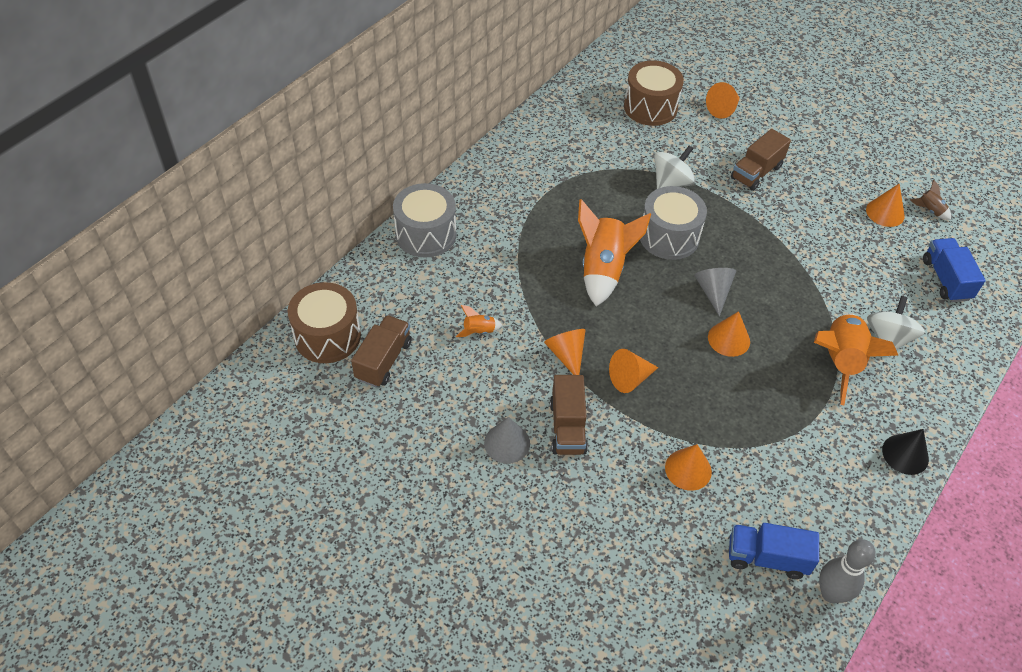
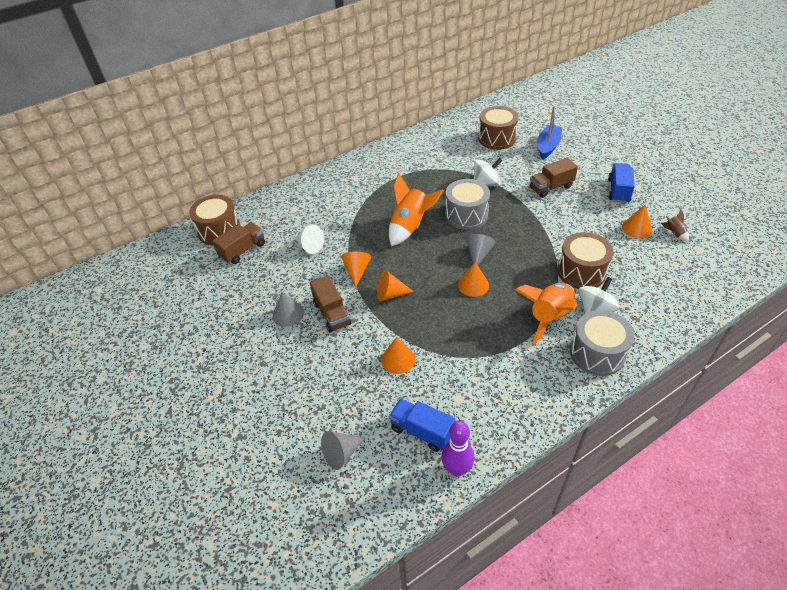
camera: 25 degrees right, 5 degrees down
grey drum [393,183,456,258] -> grey drum moved to [570,310,634,376]
orange rocket [456,305,503,337] -> white cone [295,225,324,254]
brown truck [550,375,588,455] -> brown truck turned 45 degrees counterclockwise [310,275,351,333]
orange cone [706,82,740,119] -> blue boat [537,106,562,159]
grey bowling pin [819,539,876,603] -> purple bowling pin [441,421,474,477]
black cone [882,429,929,475] -> none
blue truck [923,238,986,302] -> blue truck moved to [608,163,635,203]
none -> grey cone [321,431,365,470]
none -> brown drum [557,232,613,289]

